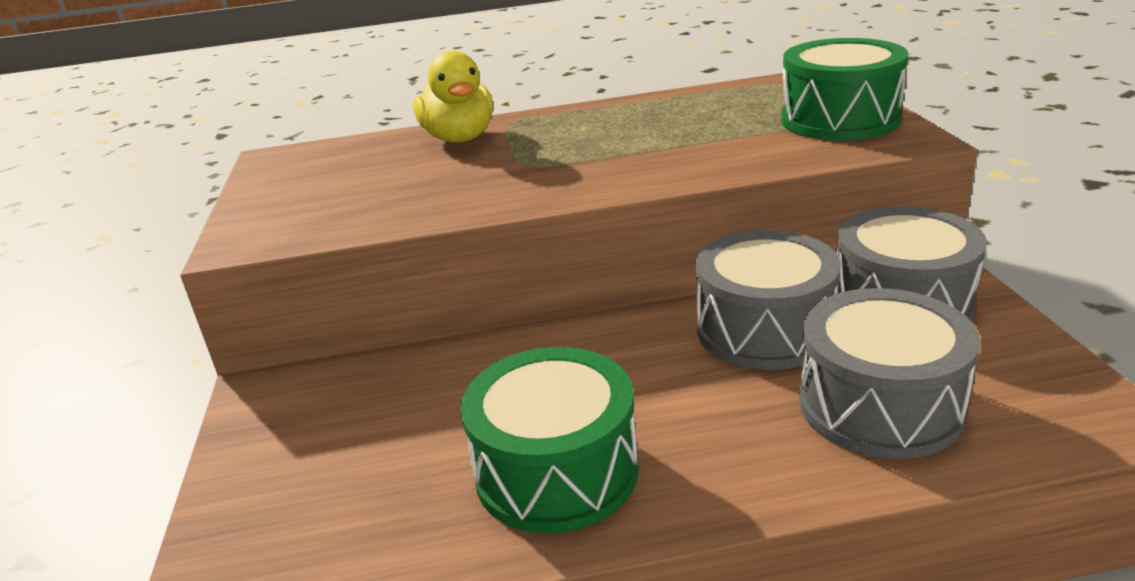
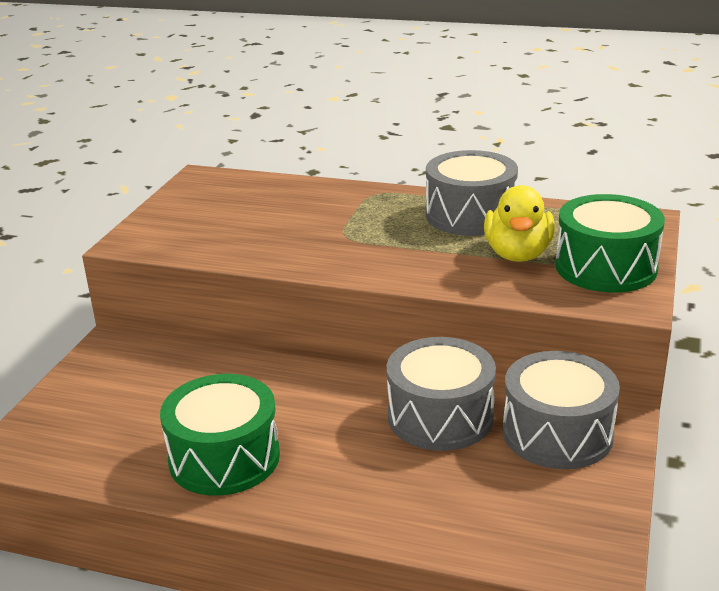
camera: 25 degrees right, 0 degrees up
yellow duck [413,51,493,143] -> yellow duck moved to [484,185,555,262]
grey drum [799,288,980,459] -> grey drum moved to [426,150,518,236]

